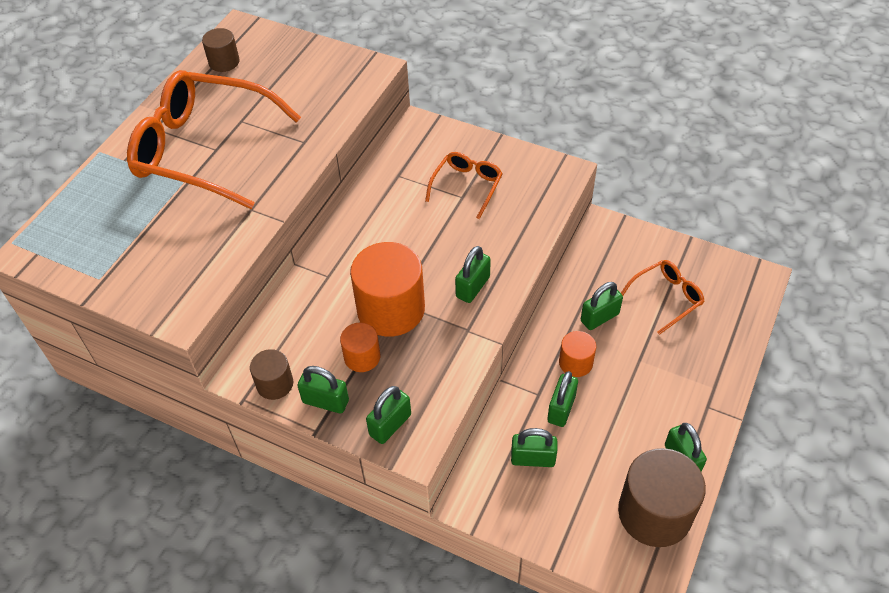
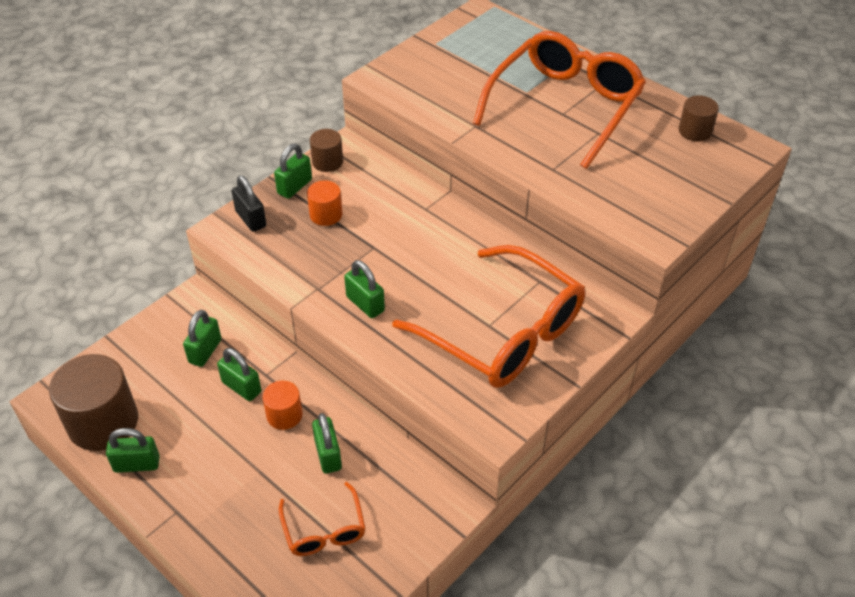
camera: 105 degrees right, 5 degrees down
orange cylinder [350,242,425,337] -> none
green padlock [366,386,411,444] -> black padlock [232,175,266,232]
orange glasses [425,152,503,219] -> orange glasses [392,245,585,388], size x2.10

